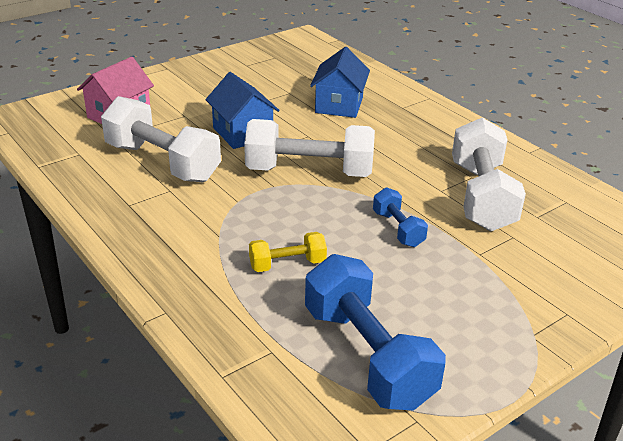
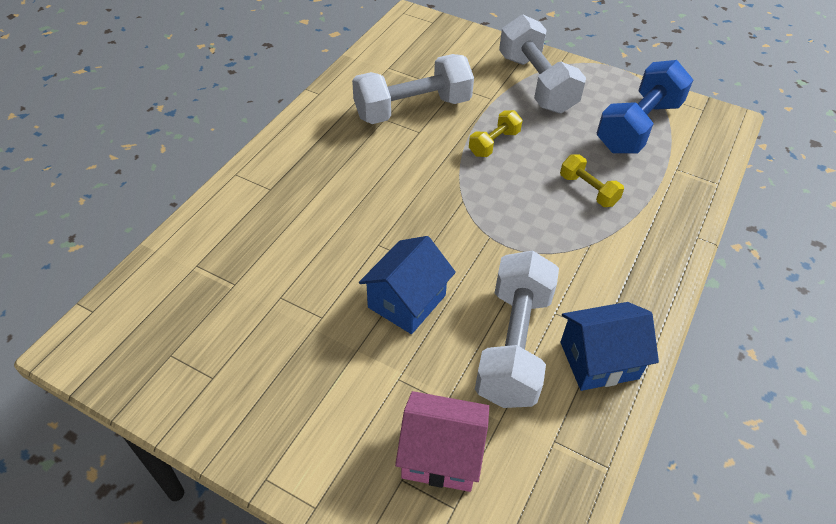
camera: 115 degrees left, 15 degrees up
white dumbbell [244,119,375,177] -> white dumbbell moved to [499,15,586,114]
blue house [310,47,370,118] -> blue house moved to [560,302,659,391]
blue dumbbell [373,187,428,247] -> yellow dumbbell [469,110,522,157]

